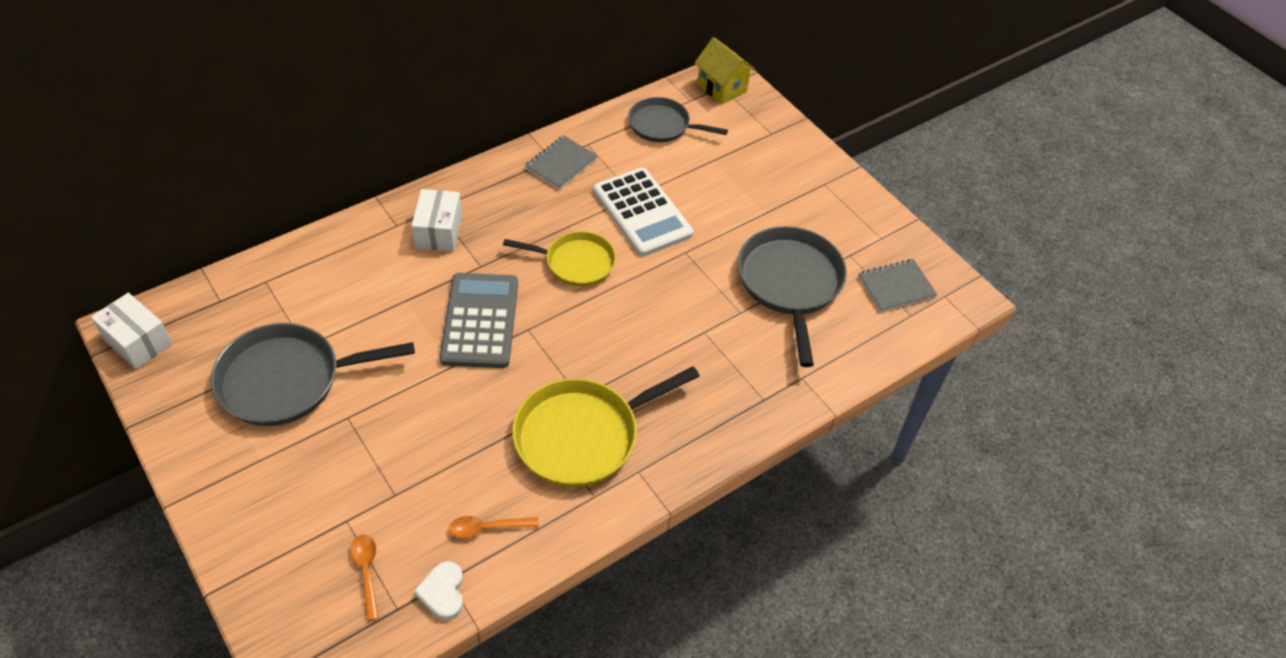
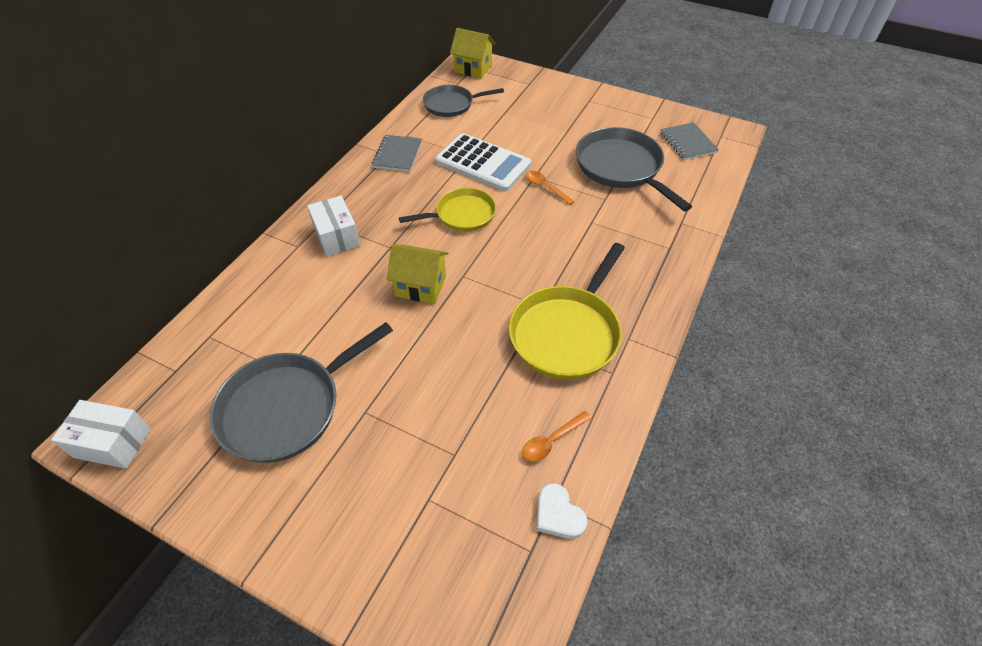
camera: 25 degrees left, 0 degrees up
orange spoon [350,534,379,621] -> orange spoon moved to [525,171,575,205]
grey calculator [440,273,518,368] -> yellow house [387,244,449,304]
grey notebook [858,259,937,312] -> grey notebook turned 60 degrees counterclockwise [661,122,719,160]

